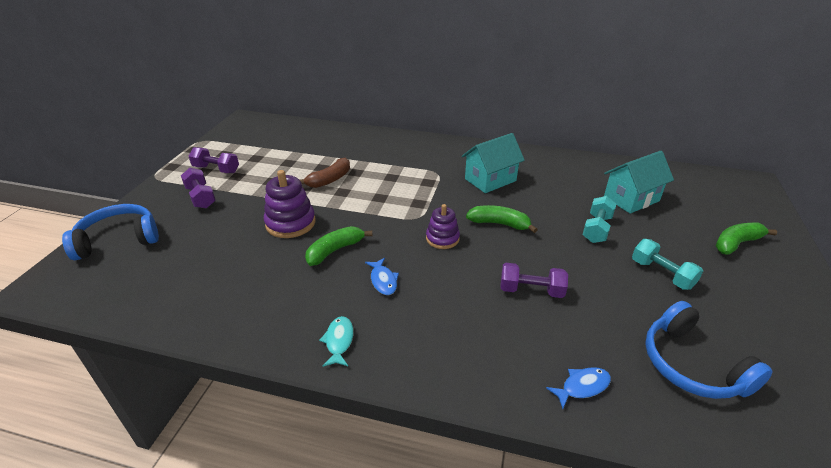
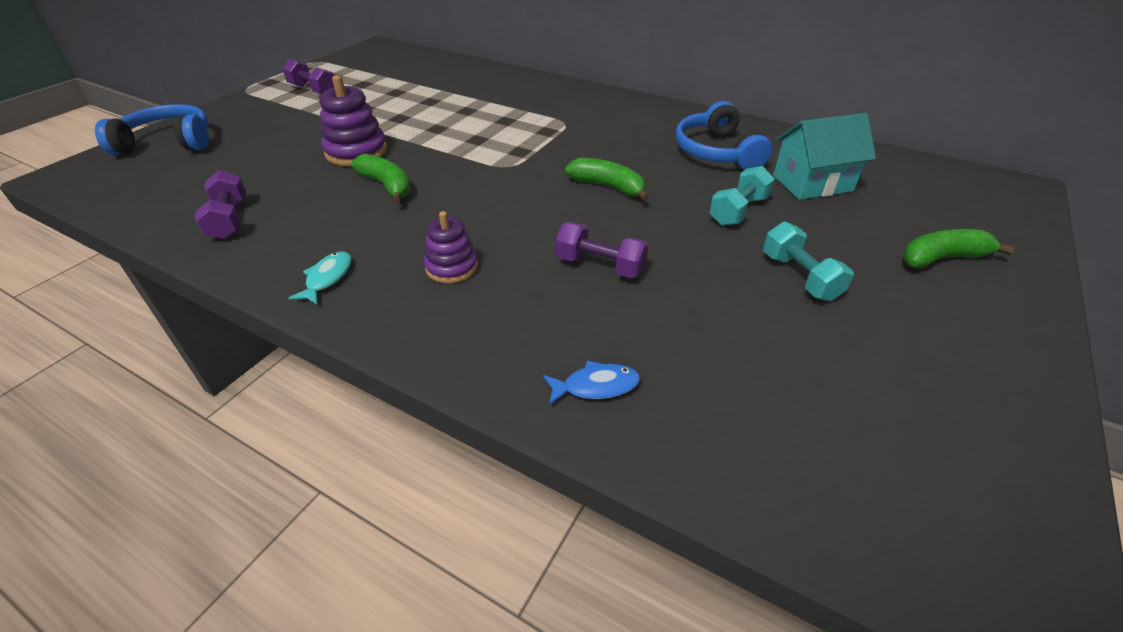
camera: 15 degrees right, 5 degrees up
purple dumbbell [181,168,216,208] -> purple dumbbell moved to [194,170,247,239]
brown banana [299,158,350,188] -> none
green banana [305,226,373,266] -> green banana turned 75 degrees clockwise [351,154,411,204]
blue fish [365,258,399,295] -> none
purple stacking toy [426,204,460,249] -> purple stacking toy moved to [424,211,478,283]
turquoise house [462,133,525,193] -> none
blue headphones [645,301,773,399] -> blue headphones moved to [675,101,772,170]

